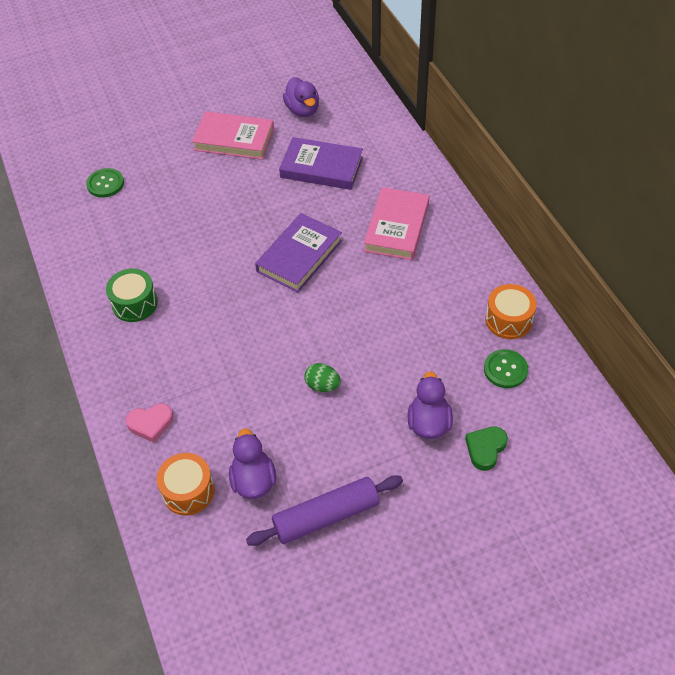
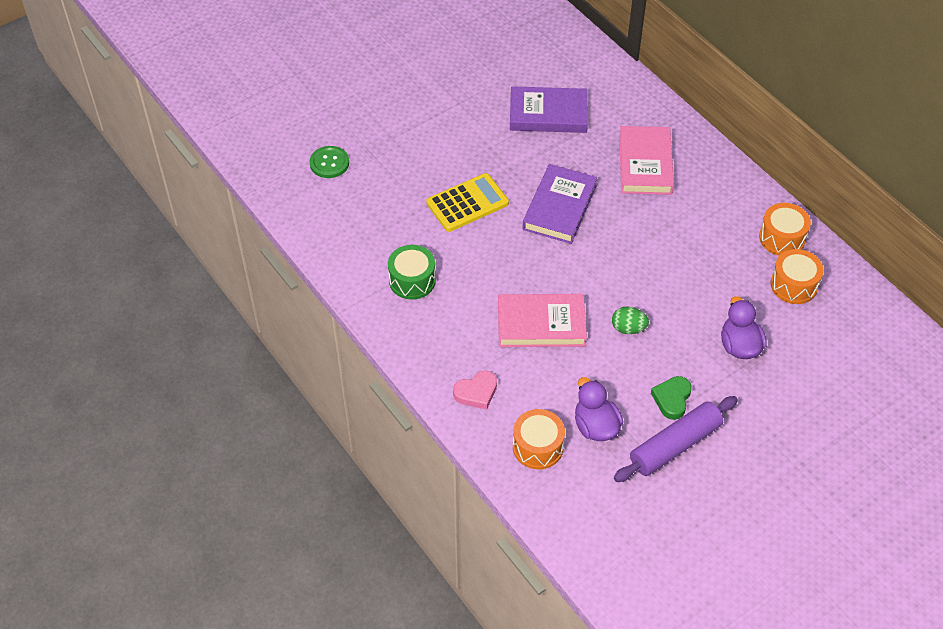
camera: 15 degrees left, 0 degrees up
pink book [192,111,274,160] -> pink book moved to [498,294,587,347]
purple duck [283,77,319,117] -> none
green heart [465,426,508,471] -> green heart moved to [651,376,692,420]
green button [484,349,528,388] -> orange drum [770,249,824,304]
none -> yellow calculator [426,173,509,232]

